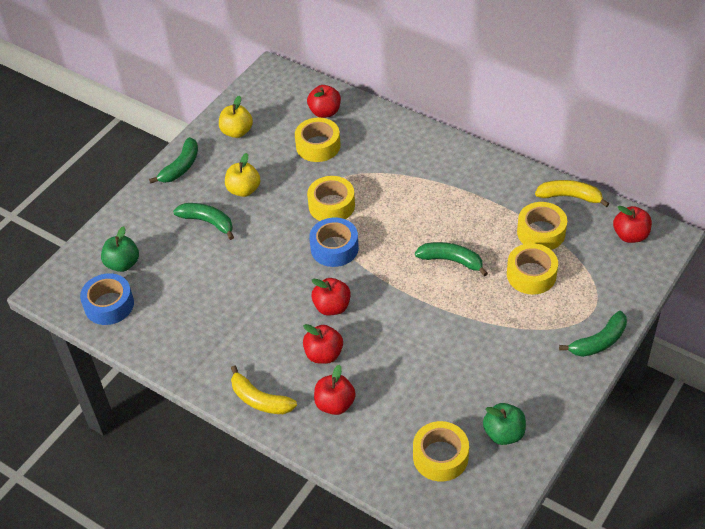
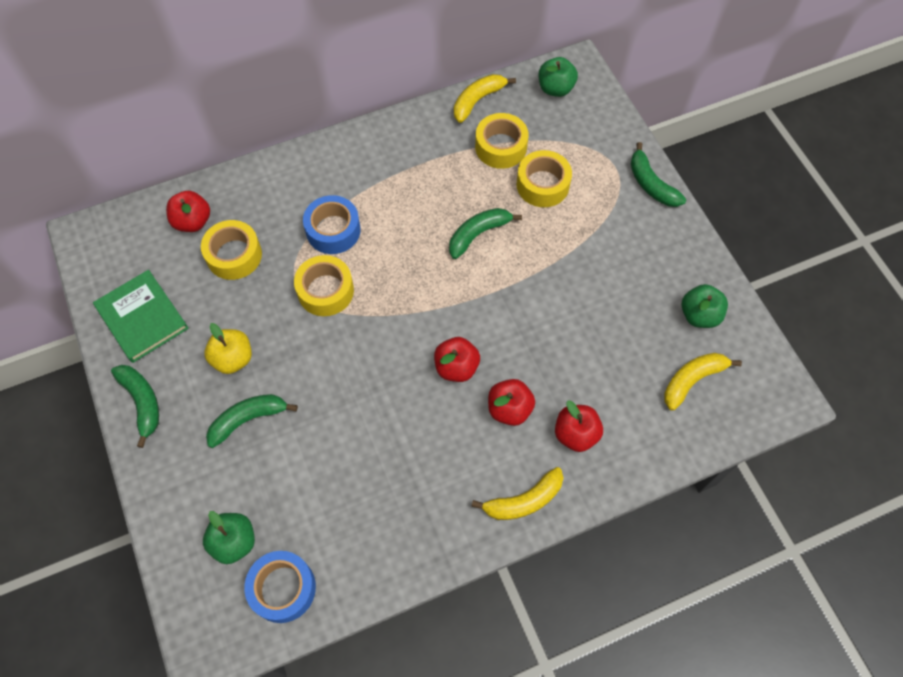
camera: 60 degrees left, 15 degrees up
yellow apple [219,96,253,138] -> green book [93,270,189,363]
blue tape [309,217,359,267] -> blue tape moved to [303,195,361,254]
yellow tape [413,421,469,482] -> yellow banana [664,353,742,411]
green banana [559,311,627,357] -> green banana turned 150 degrees clockwise [630,142,686,207]
red apple [613,206,652,243] -> green apple [539,57,578,97]

